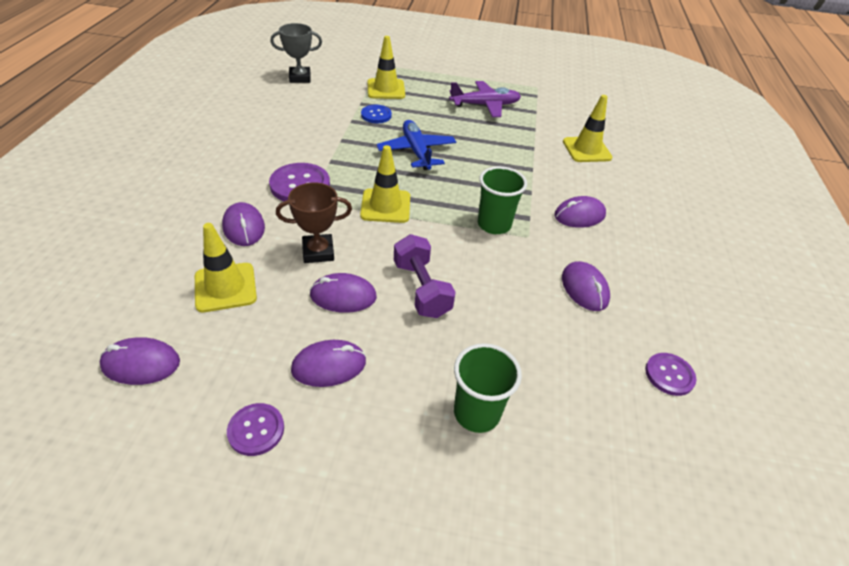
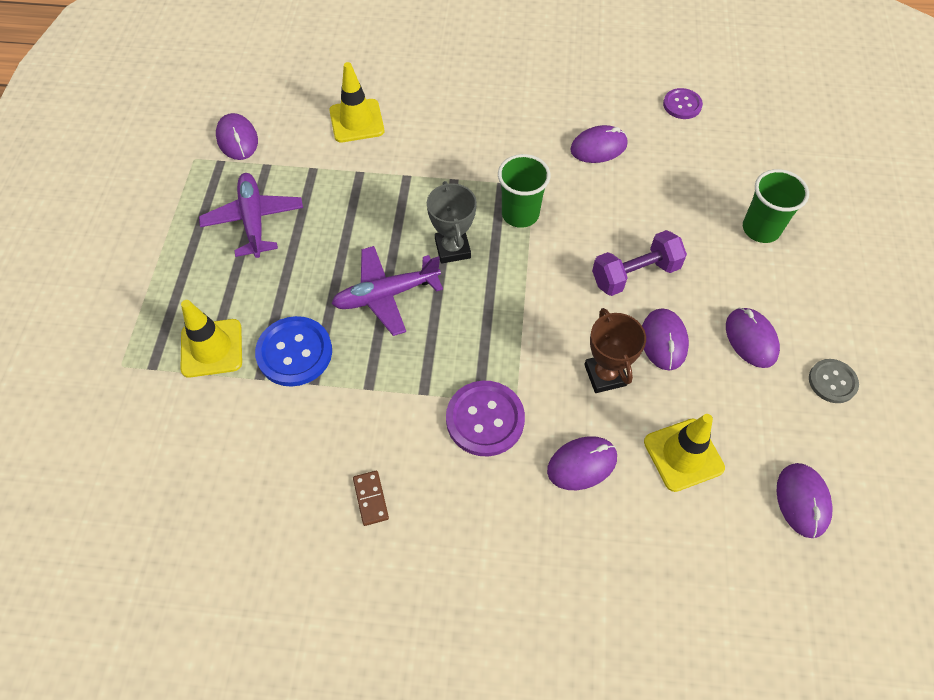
camera: 90 degrees left, 15 degrees up
purple button [227,403,284,456] -> grey button [809,359,859,403]
grey trophy [271,23,322,83] -> grey trophy moved to [427,181,477,264]
yellow traffic cone [360,145,410,223] -> none
blue button [361,105,392,123] -> blue button [255,316,332,387], size x1.63
blue plane [376,120,456,170] -> purple plane [332,246,443,336]
purple mouse [554,196,606,228] -> purple mouse moved to [216,113,258,160]
none -> brown domino [353,471,389,526]

